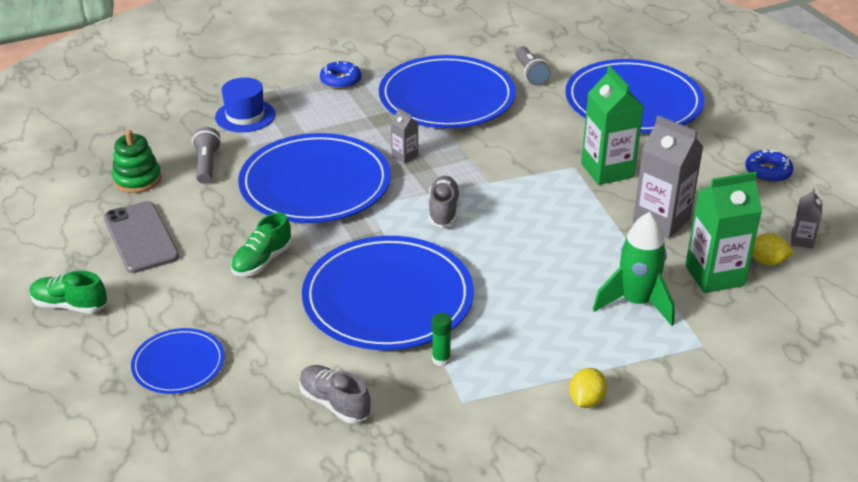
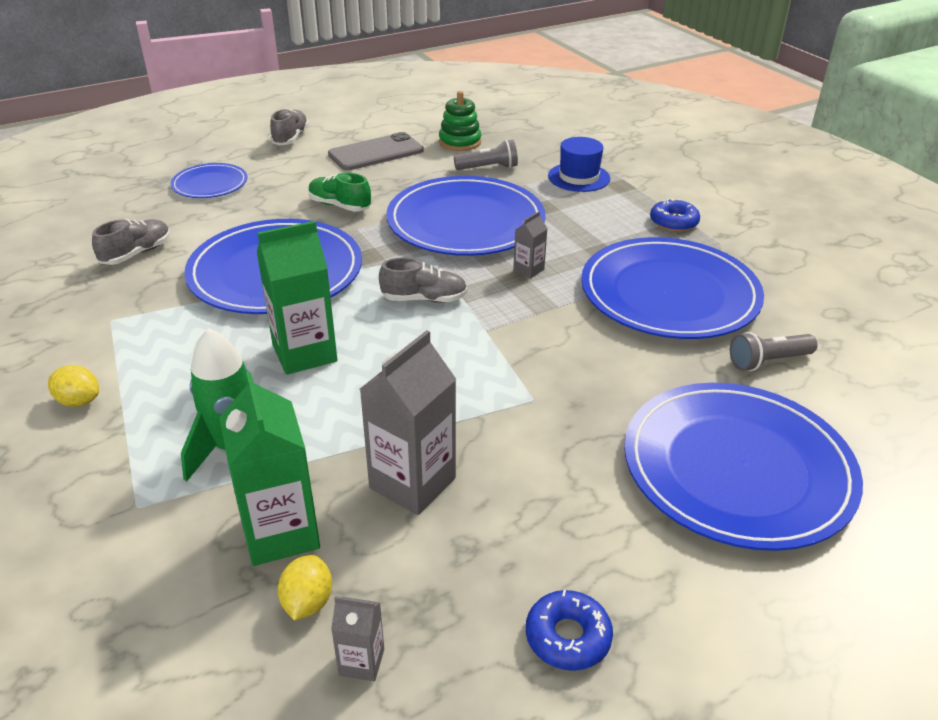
camera: 85 degrees right, 0 degrees up
green shoe [30,270,107,314] -> grey shoe [270,108,309,145]
green glue stick [432,313,452,366] -> none
green carton [581,66,644,185] -> green carton moved to [257,221,337,375]

